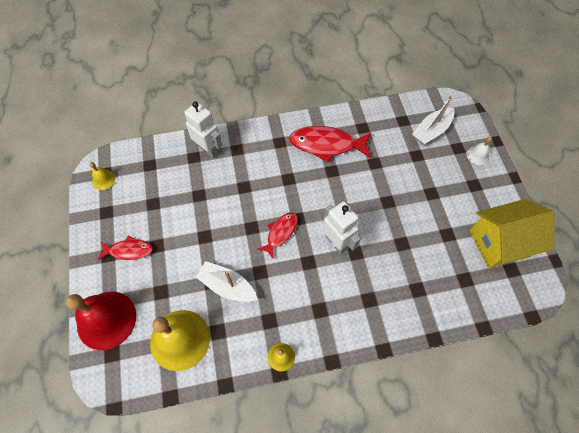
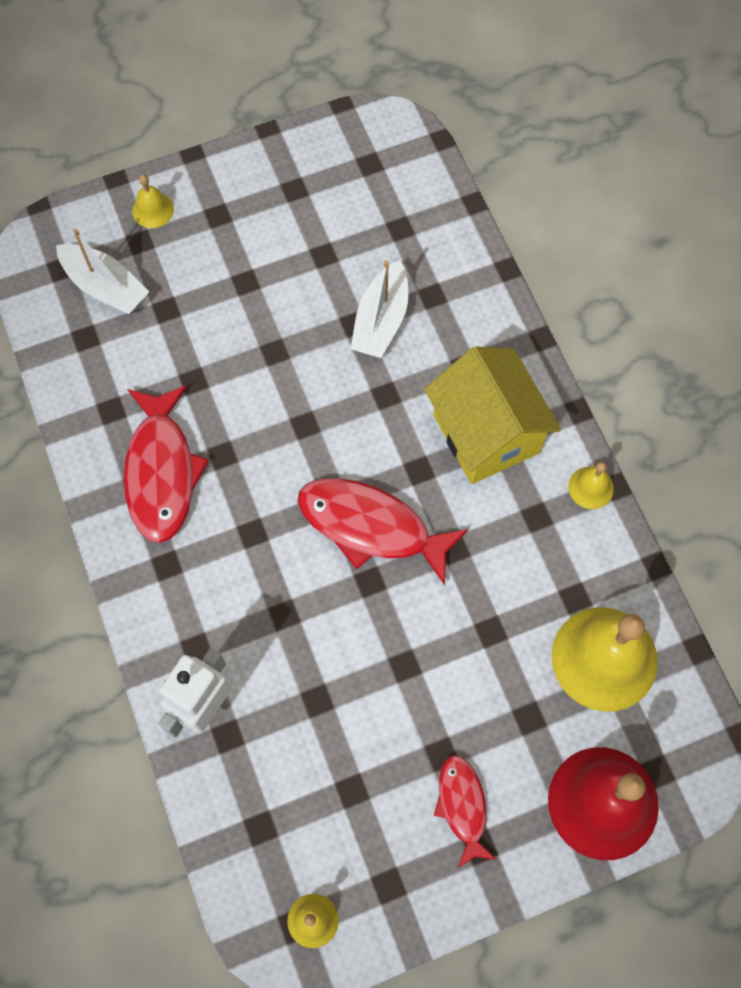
camera: 100 degrees left, 5 degrees up
white boat [196,261,258,302] -> white boat moved to [351,260,408,358]
red fish [258,212,298,258] -> red fish [298,478,468,585], size x1.72
white robot [322,201,361,254] -> none
white bell [467,137,492,165] -> yellow bell [132,174,174,228]
yellow house [469,199,554,268] -> yellow house moved to [424,346,561,484]

